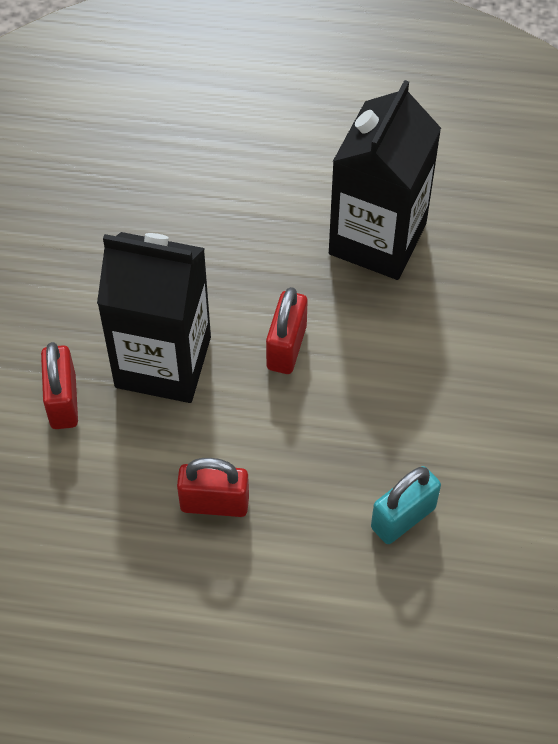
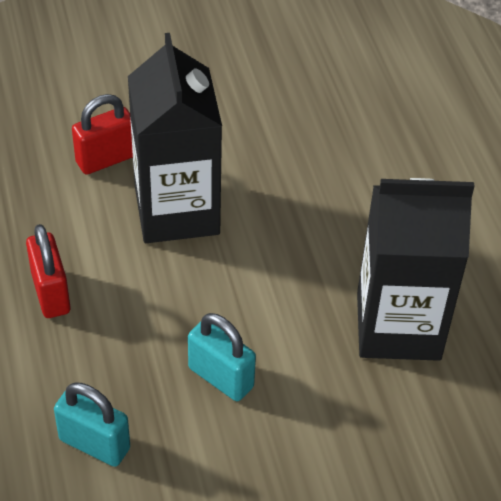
camera: 65 degrees right, 10 degrees down
red padlock [266,287,307,374] -> none
none -> turquoise padlock [188,313,256,401]

